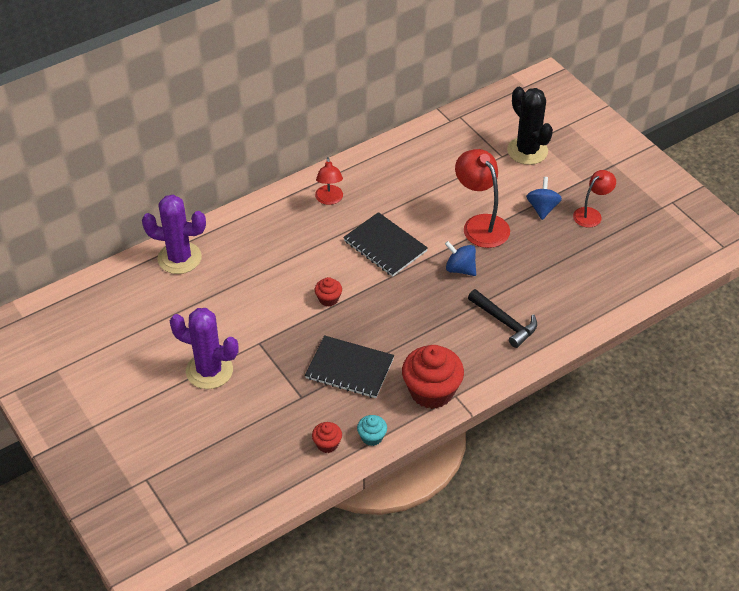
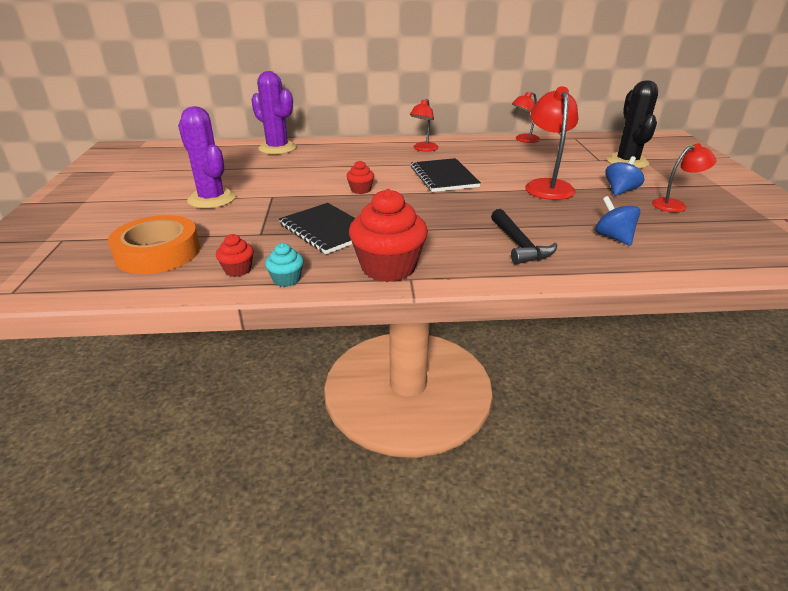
camera: 30 degrees right, 15 degrees down
blue spinning top [445,241,476,276] -> blue spinning top moved to [595,196,640,246]
none -> orange tape [108,215,200,274]
none -> red lamp [512,92,540,143]

